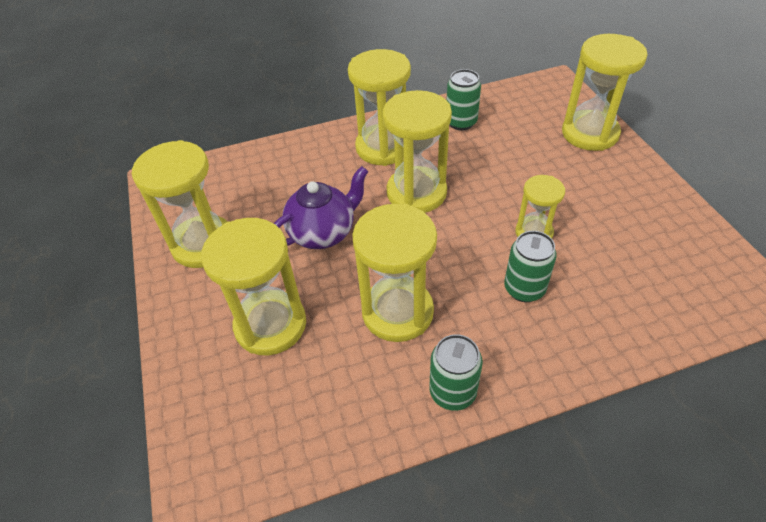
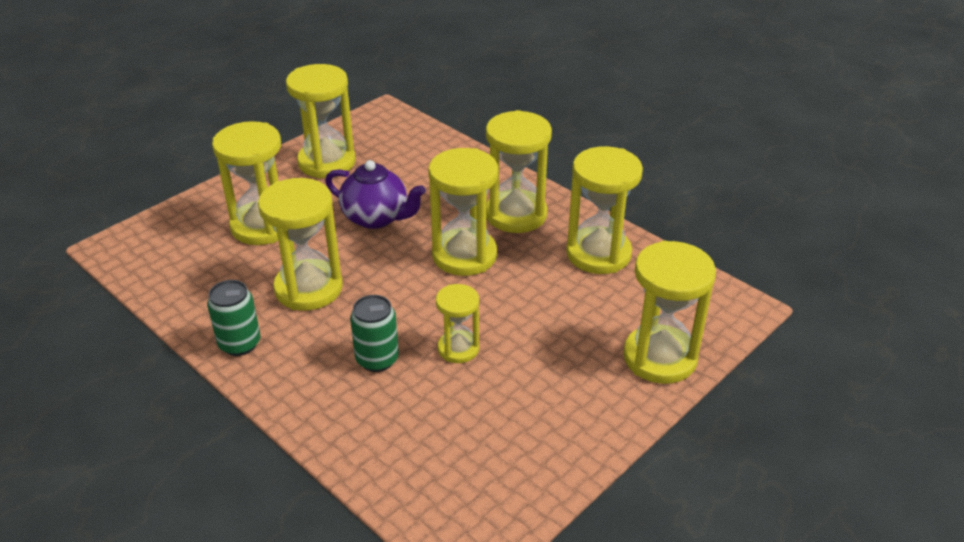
camera: 60 degrees right, 10 degrees down
green can [447,69,481,130] -> yellow hourglass [566,146,643,274]

